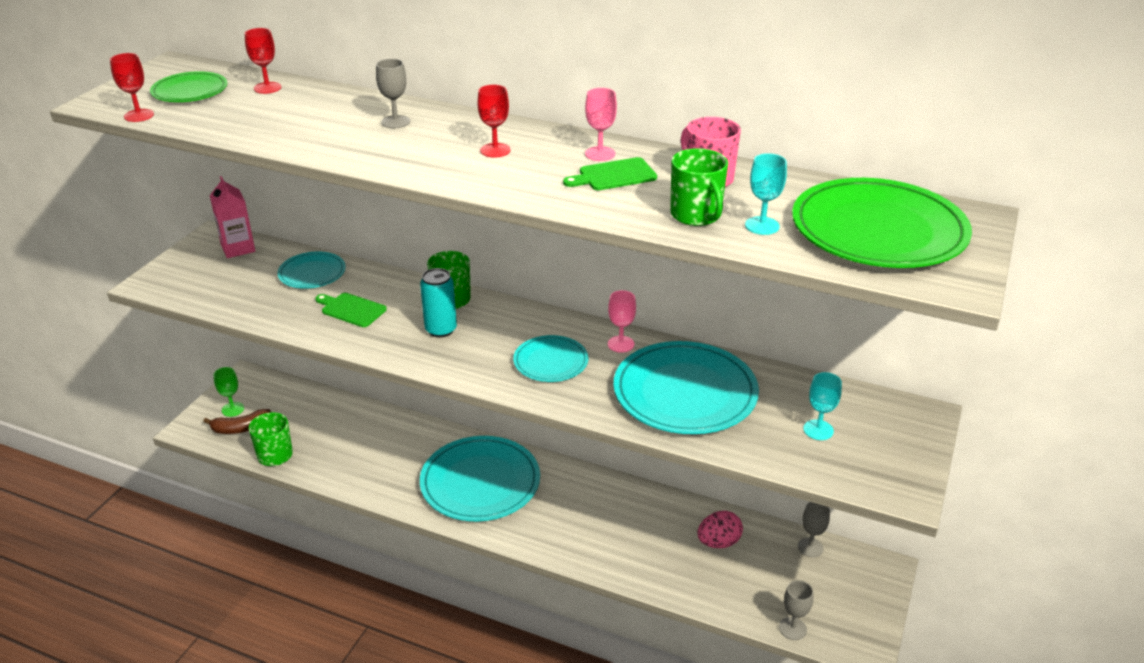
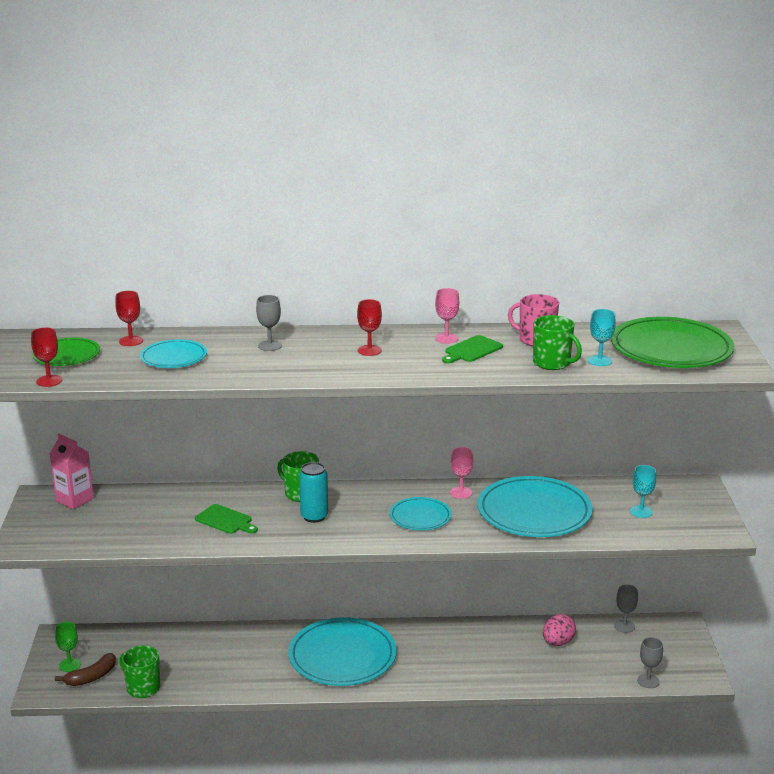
camera: 25 degrees left, 10 degrees down
turquoise plate [277,251,346,289] -> turquoise plate moved to [140,339,207,368]
green cutting board [315,293,387,327] -> green cutting board turned 150 degrees counterclockwise [195,504,258,534]

